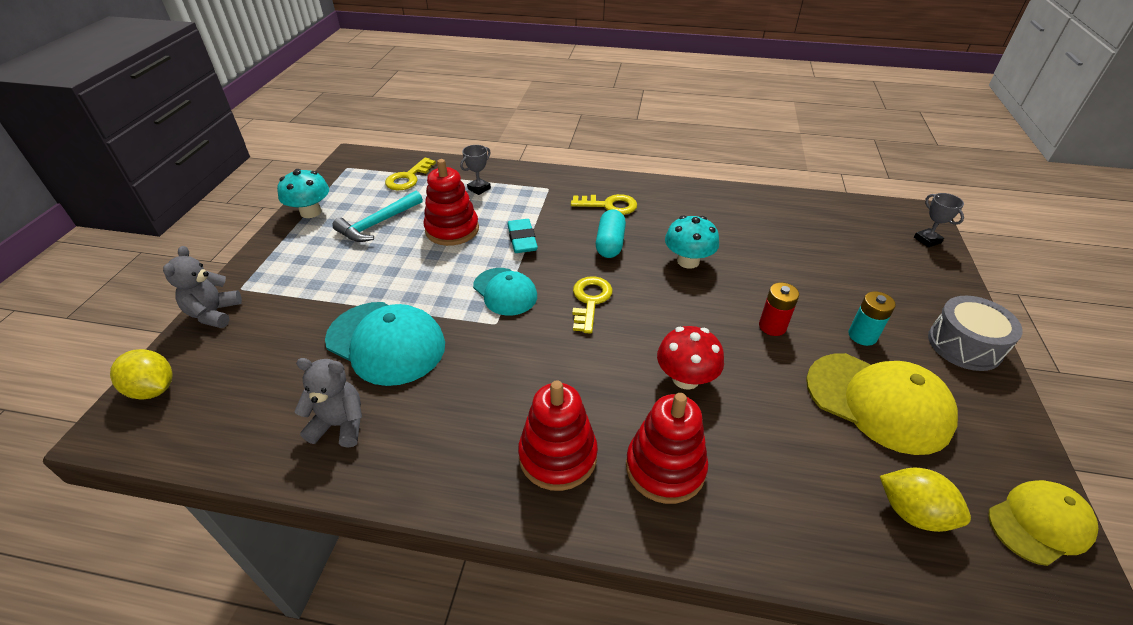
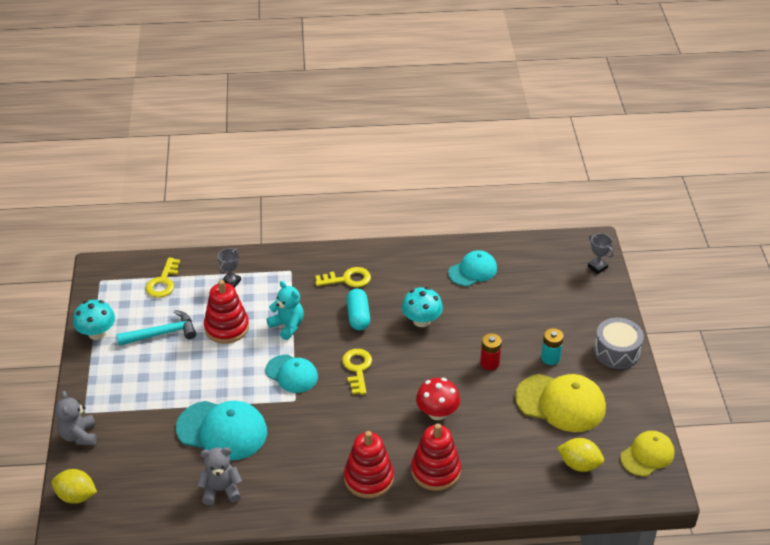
camera: 15 degrees left, 0 degrees up
turquoise hammer [332,191,423,242] -> turquoise hammer turned 135 degrees counterclockwise [116,310,196,346]
turquoise eraser [507,219,538,253] -> turquoise teddy bear [266,281,304,340]
none -> turquoise cap [448,250,497,286]

